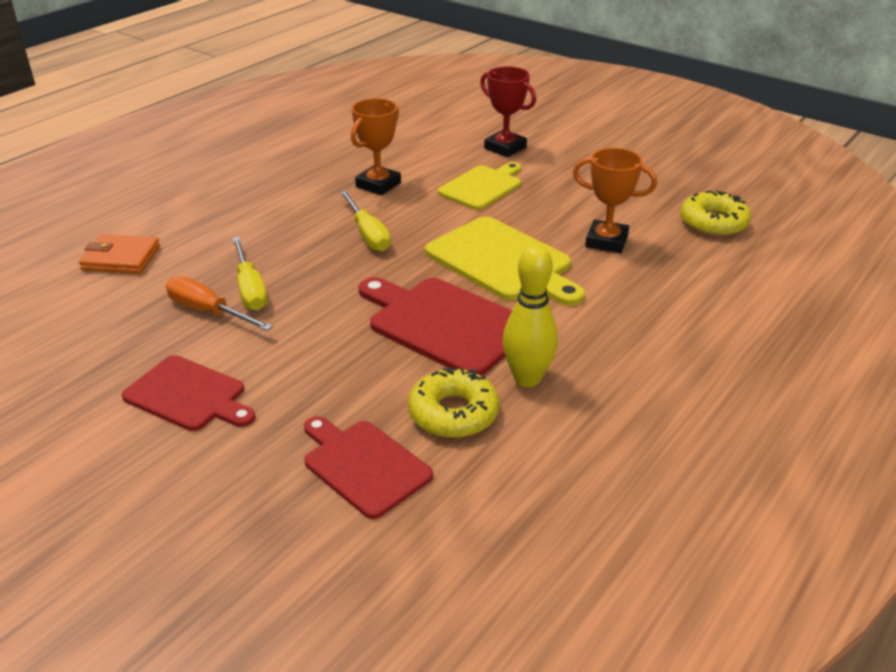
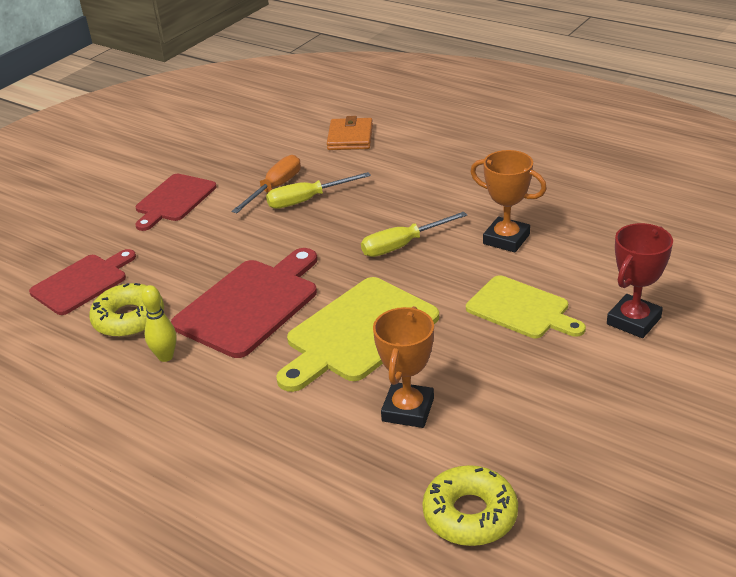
camera: 90 degrees right, 0 degrees up
yellow bowling pin [503,245,558,387] -> yellow bowling pin [141,285,177,362], size x0.64

